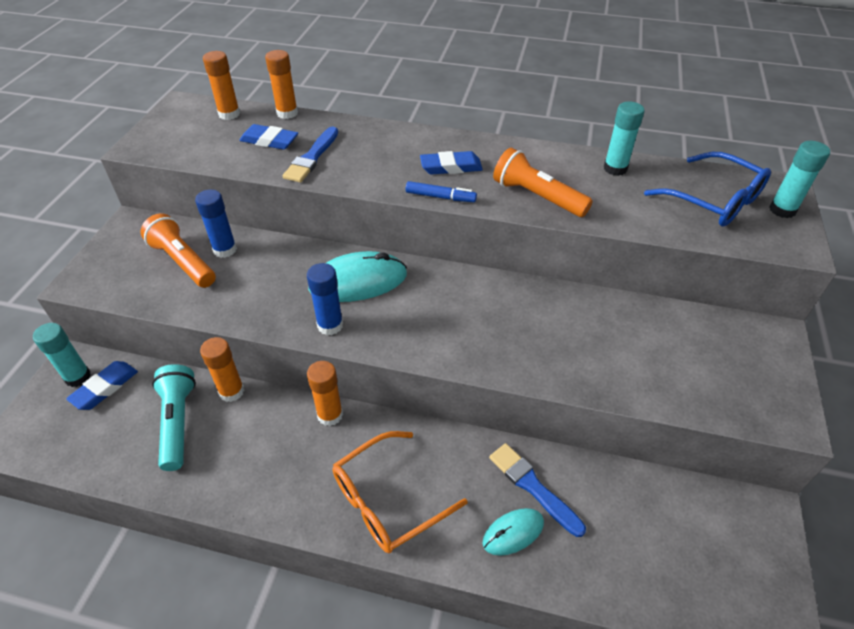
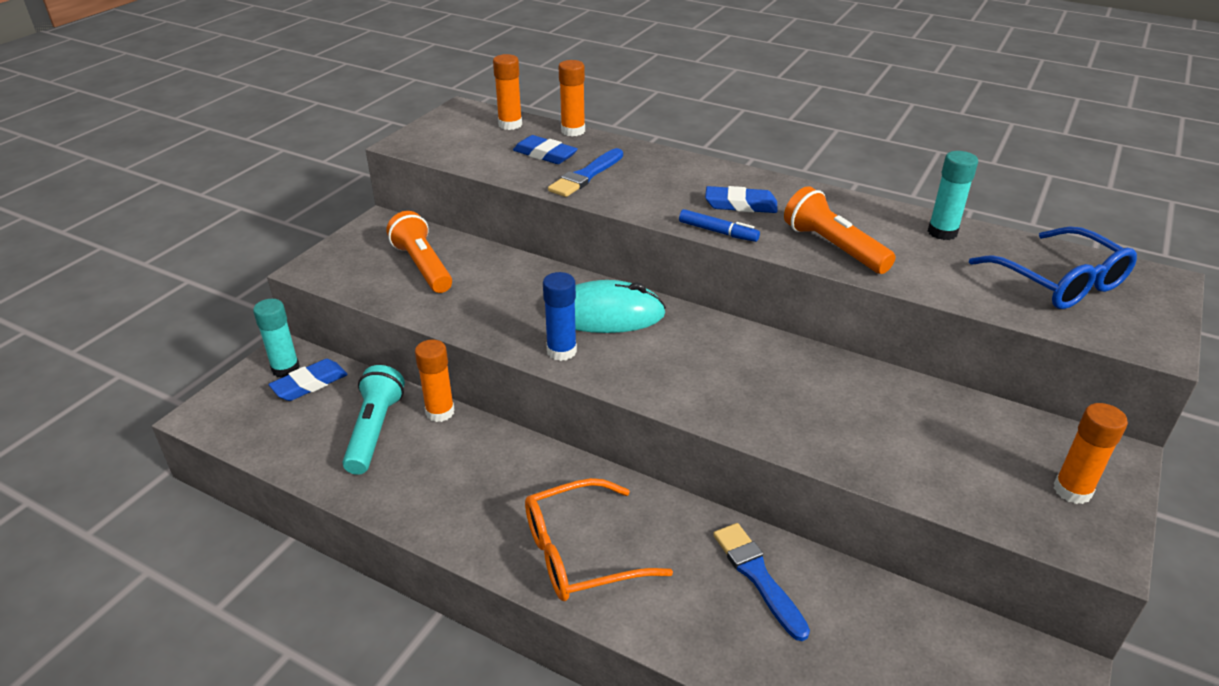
camera: 15 degrees right, 10 degrees down
blue glue stick [195,189,237,258] -> none
orange glue stick [307,361,343,426] -> orange glue stick moved to [1054,403,1128,504]
turquoise mouse [483,508,544,556] -> none
turquoise glue stick [769,141,830,218] -> none

